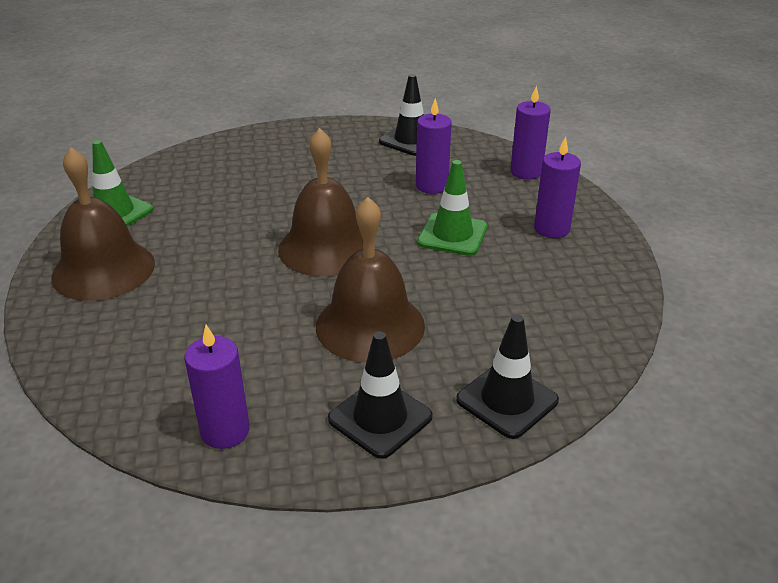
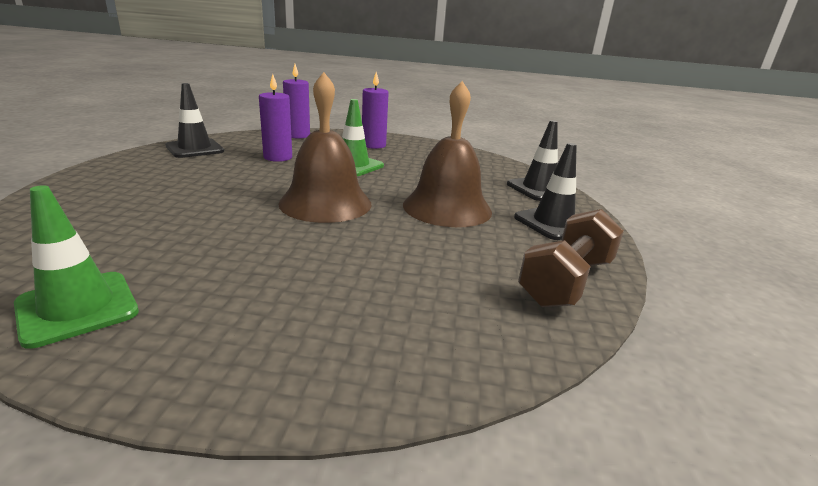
camera: 75 degrees left, 10 degrees down
brown bell [51,147,155,301] -> none
purple candle [185,325,250,449] -> brown dumbbell [518,209,624,307]

